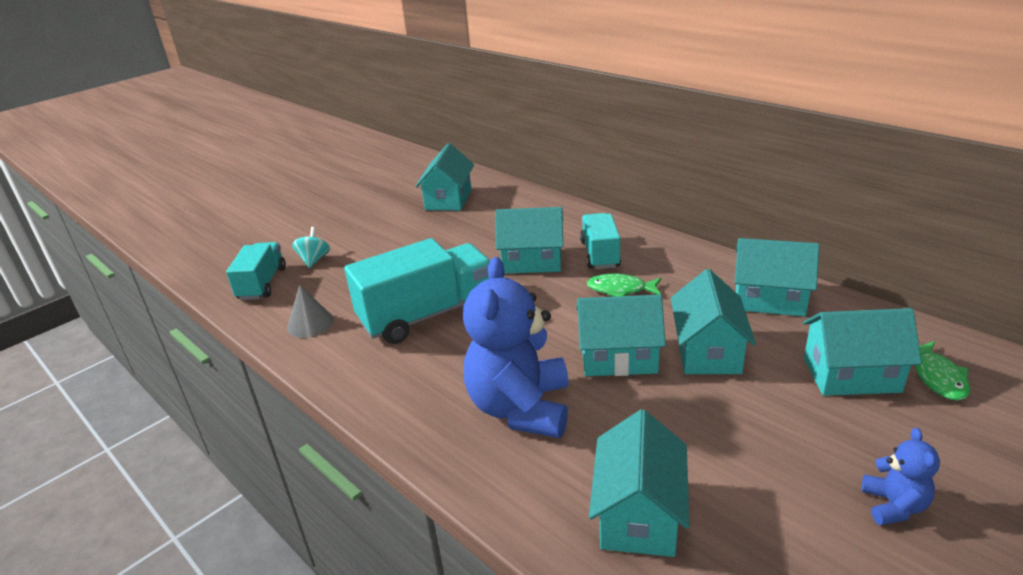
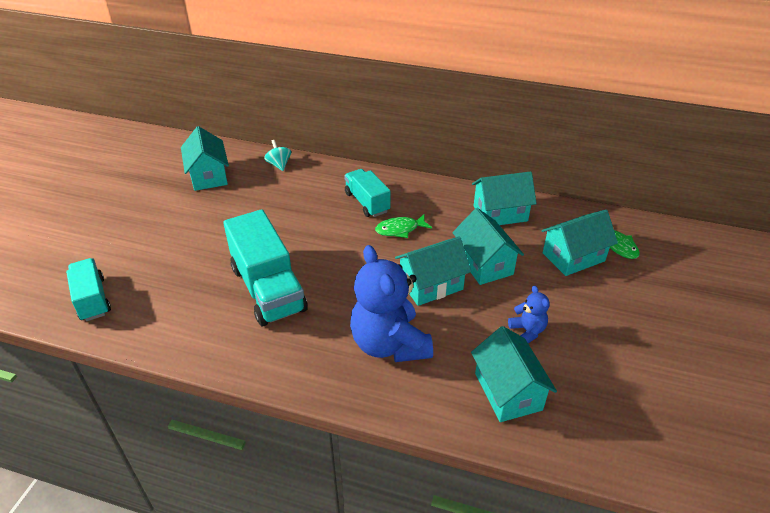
camera: 30 degrees left, 10 degrees up
grey cone [287,285,334,338] -> none
turquoise spinning top [292,227,330,268] -> turquoise spinning top moved to [264,140,291,171]
turquoise truck [344,238,490,344] -> turquoise truck turned 120 degrees clockwise [223,209,308,326]
turquoise house [495,207,563,274] -> none
blue teddy bear [862,428,940,525] -> blue teddy bear moved to [508,286,550,343]

